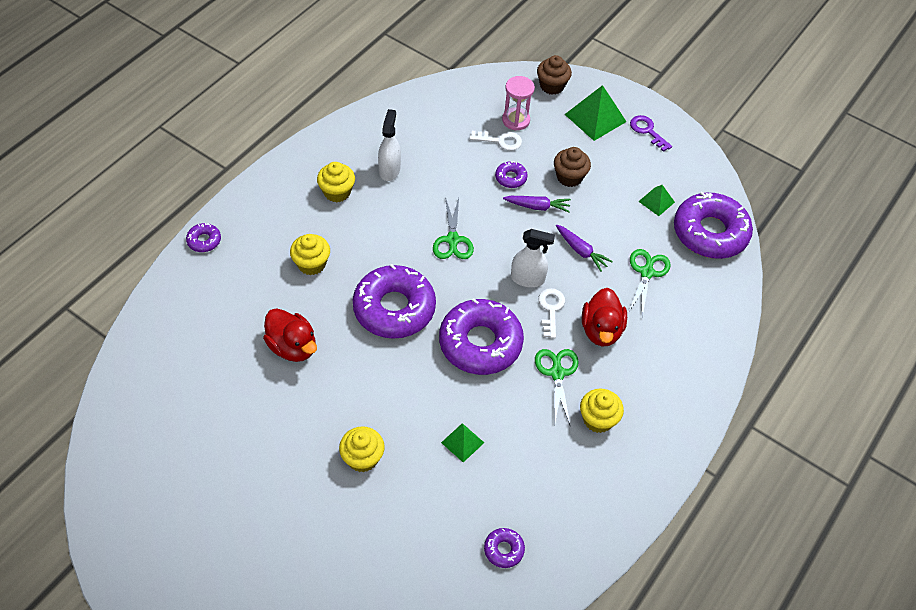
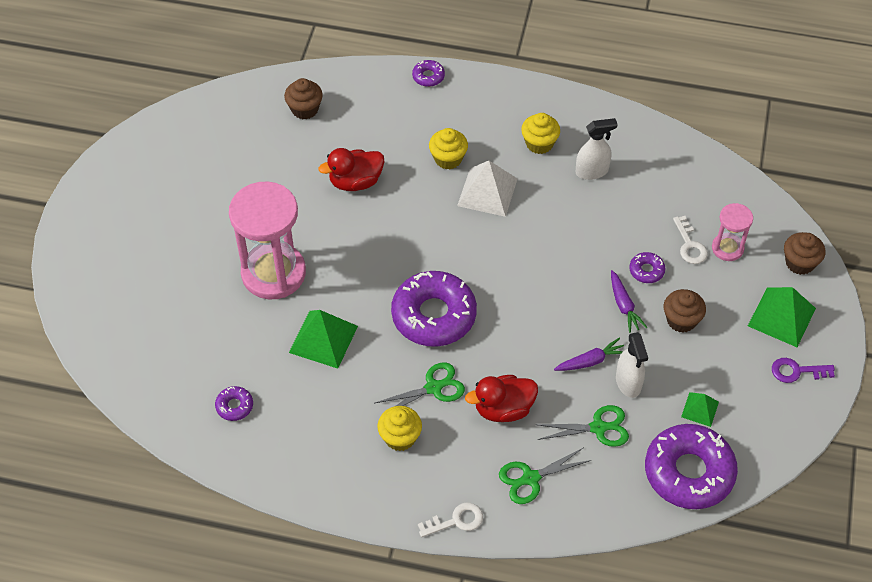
camera: 70 degrees right, 0 degrees up
red duck [263,308,317,362] -> red duck turned 45 degrees clockwise [318,148,385,191]
yellow cupcake [339,426,385,472] -> pink hourglass [229,182,306,299]
purple donut [353,264,436,339] -> none
green scissors [433,197,474,259] -> green scissors moved to [499,448,591,504]
green pyramid [441,423,484,462] -> green pyramid [289,310,358,369], size x1.79
white spray bottle [511,229,555,287] -> white spray bottle moved to [616,332,648,398]
white key [538,288,565,339] -> white key moved to [418,502,483,537]
purple carrot [556,225,613,272] -> purple carrot turned 135 degrees counterclockwise [554,338,624,371]
purple key [630,115,672,152] -> purple key turned 120 degrees counterclockwise [772,358,835,383]
none -> brown cupcake [284,78,323,119]
none -> white pyramid [457,161,517,217]

